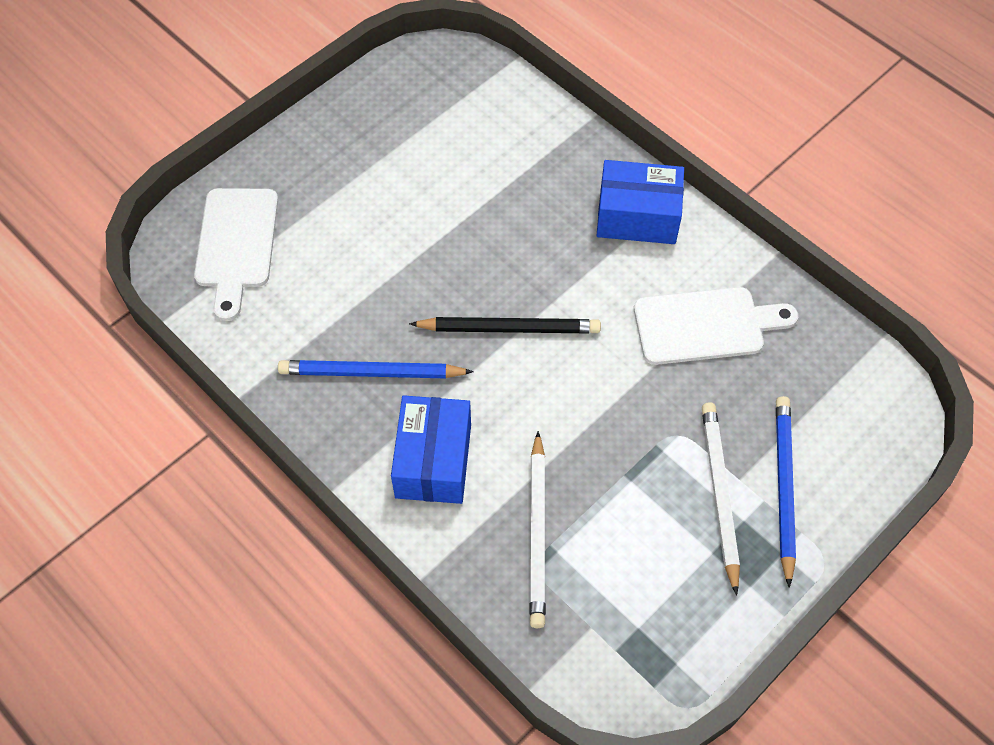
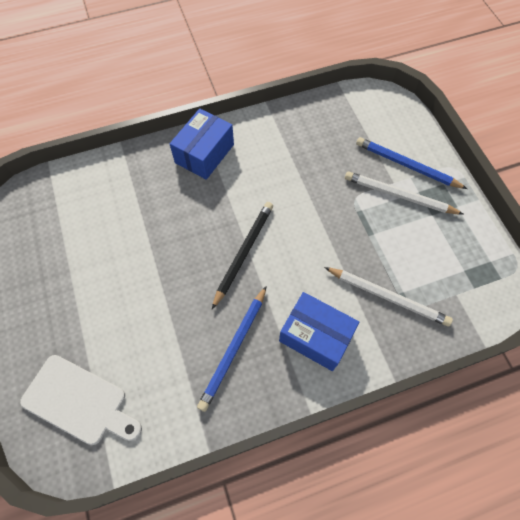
camera: 65 degrees left, 5 degrees up
white cutting board [634,287,798,365] -> none

